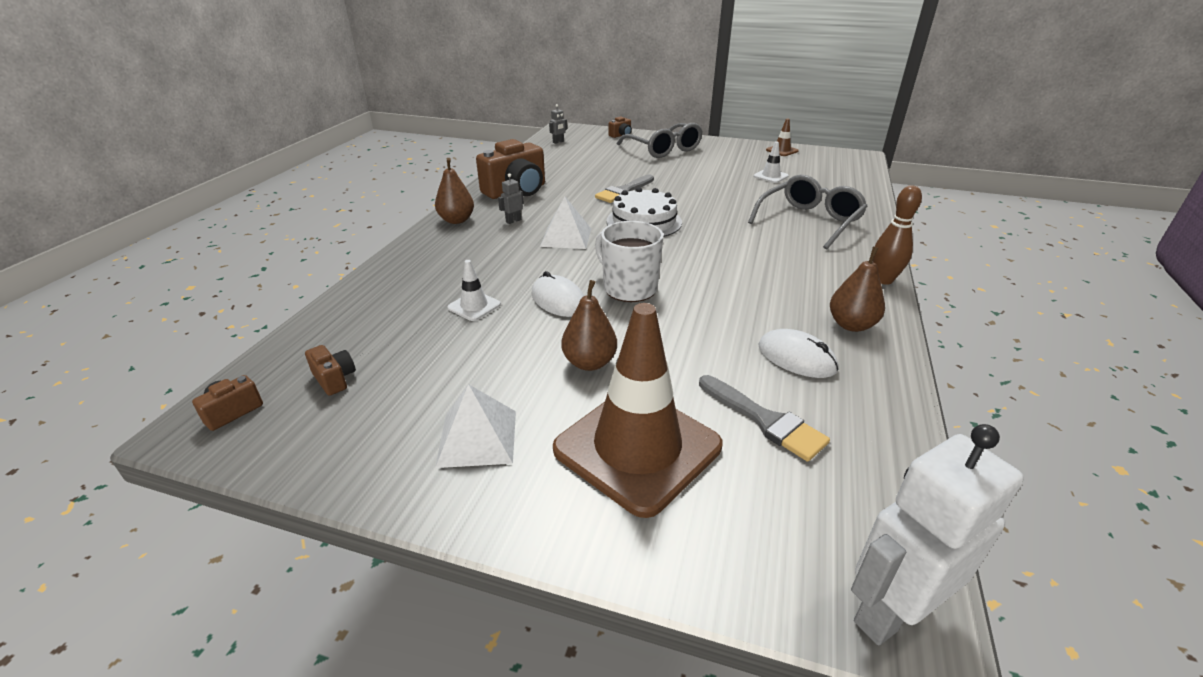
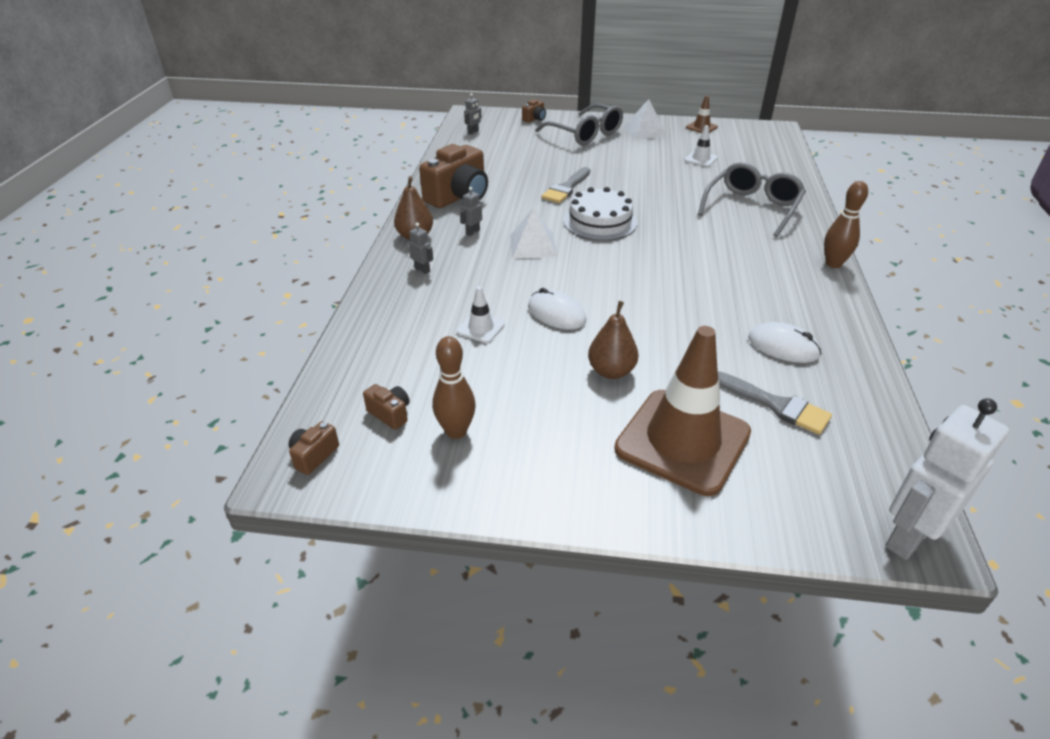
camera: 10 degrees left, 5 degrees up
white pyramid [435,384,516,468] -> white pyramid moved to [624,99,667,140]
white mug [595,221,664,302] -> none
brown pear [830,247,885,332] -> none
none -> grey robot [409,223,433,274]
none -> brown bowling pin [433,336,476,439]

